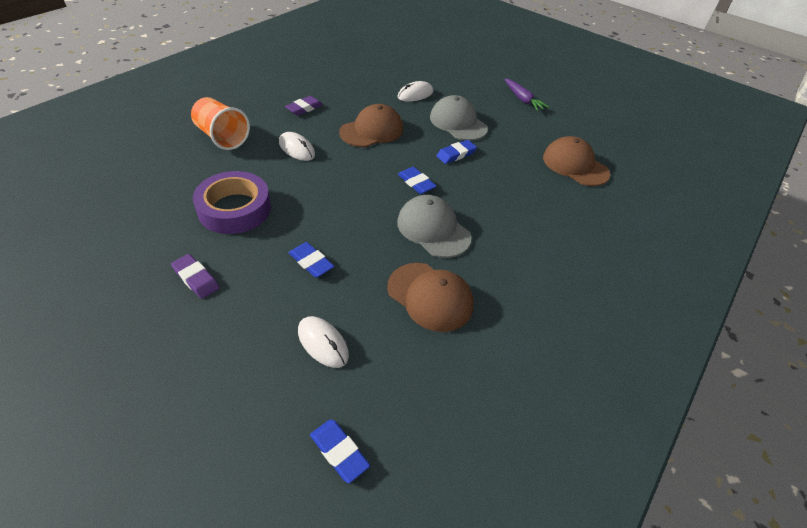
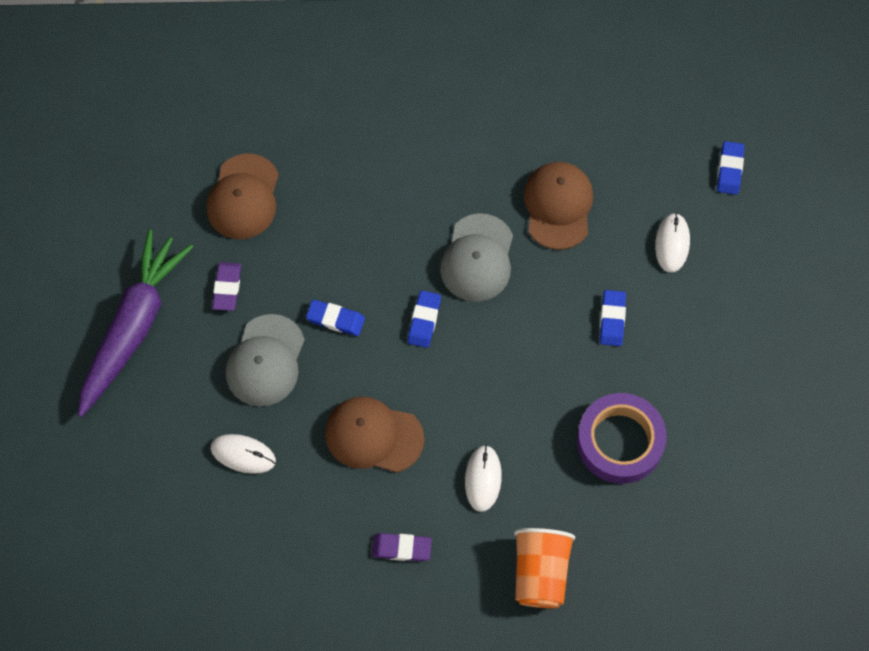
camera: 125 degrees left, 20 degrees up
purple eraser [171,254,220,299] -> purple eraser moved to [212,262,241,311]
purple carrot [505,79,549,111] -> purple carrot [78,230,193,417], size x2.03

